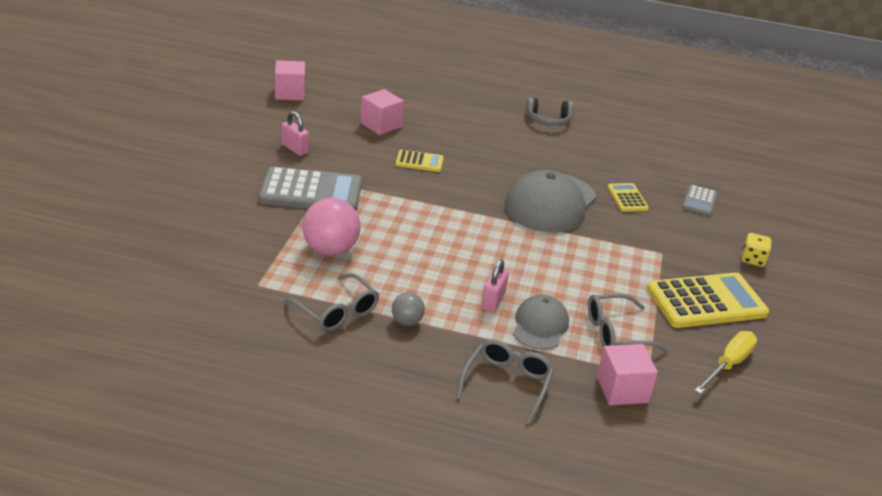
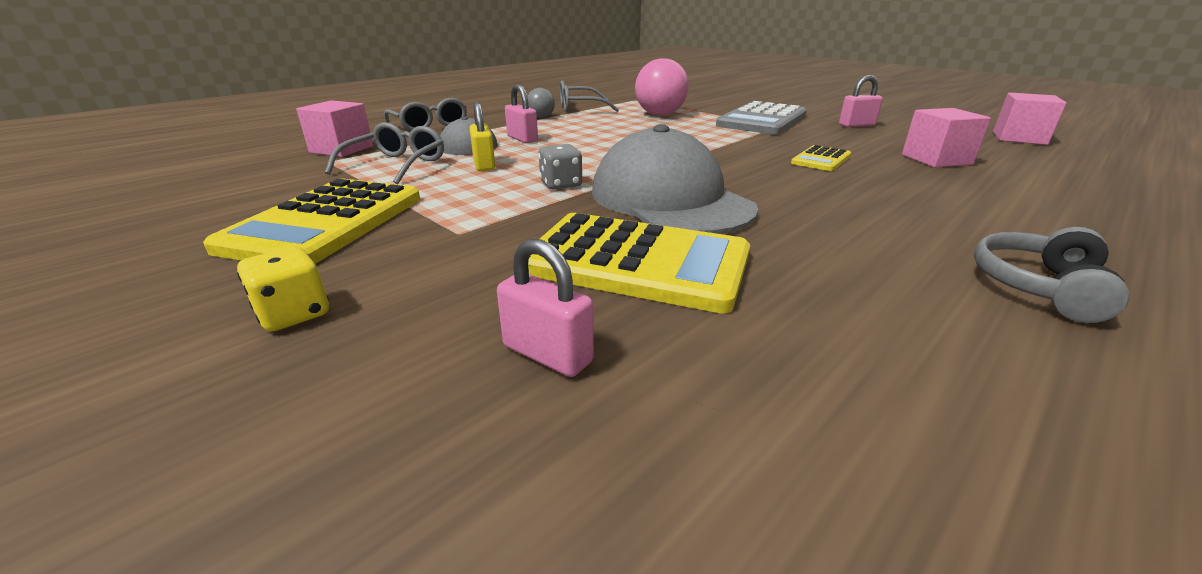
camera: 125 degrees right, 5 degrees down
yellow calculator [607,183,649,212] -> yellow calculator [528,213,750,313], size x1.99
grey calculator [682,185,717,216] -> pink padlock [497,239,594,377]
yellow screwdriver [694,331,757,394] -> none
none -> yellow padlock [469,102,495,171]
none -> grey dice [538,144,582,190]

